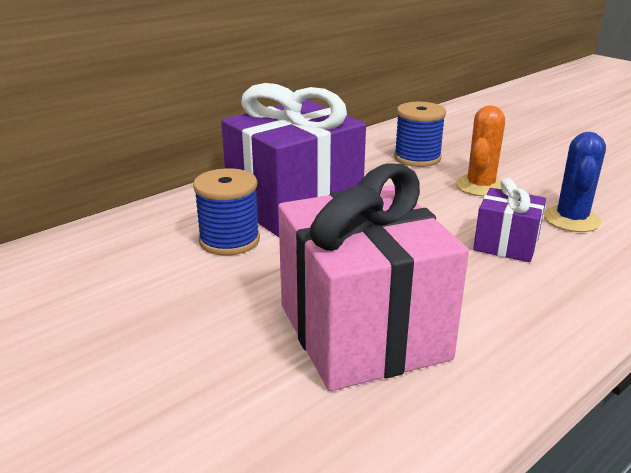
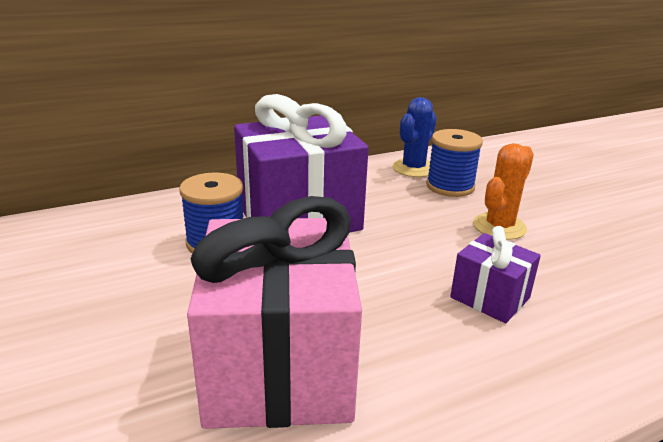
camera: 15 degrees right, 0 degrees up
blue cactus [544,132,606,232] -> blue cactus moved to [392,97,437,177]

